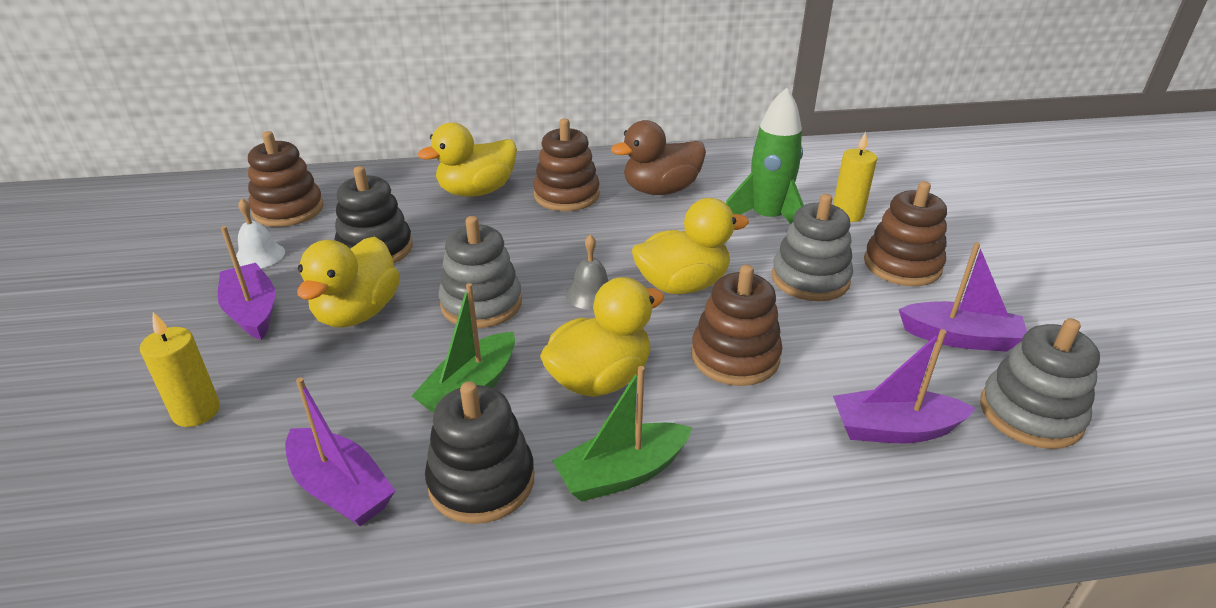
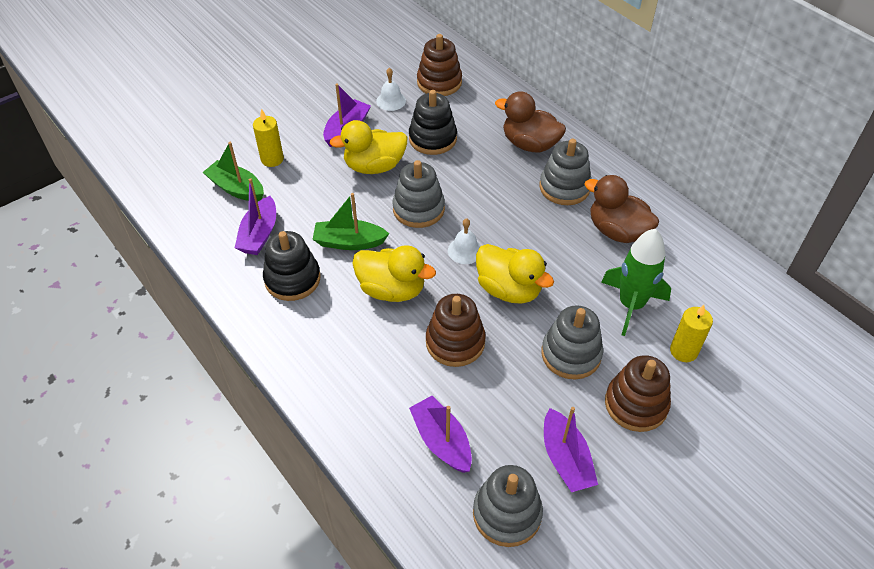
camera: 60 degrees right, 15 degrees up
yellow duck [418,122,517,197] -> brown duck [495,91,566,153]
brown stacking toy [533,119,600,211] -> grey stacking toy [540,139,591,205]
green boat [552,366,692,502] -> green boat moved to [203,142,264,202]
grey bell [565,235,608,309] -> white bell [448,218,481,264]

